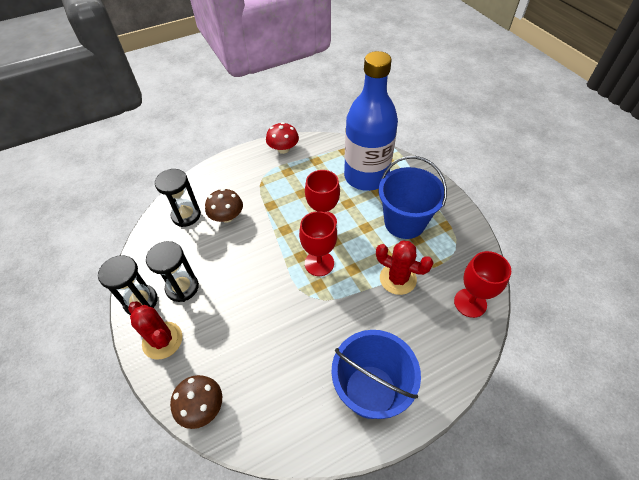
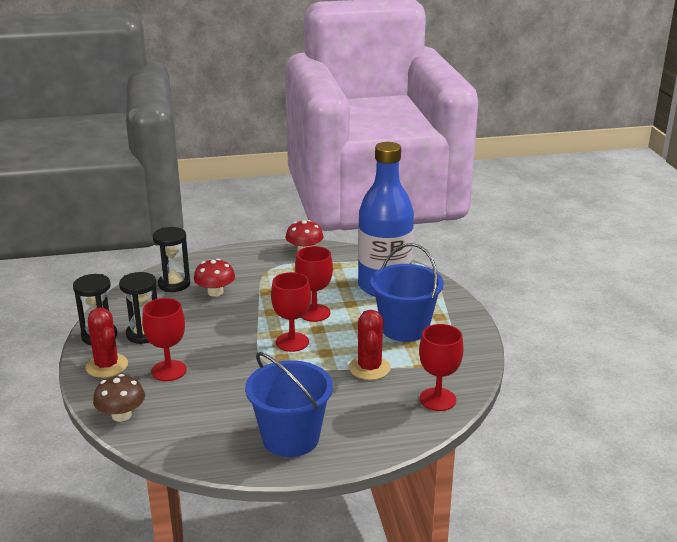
camera: 15 degrees right, 25 degrees down
brown mushroom [205,189,243,223] -> red mushroom [194,259,235,297]
red cactus [376,241,434,295] -> red cactus turned 45 degrees clockwise [349,310,391,380]
none -> red goblet [142,298,187,381]

